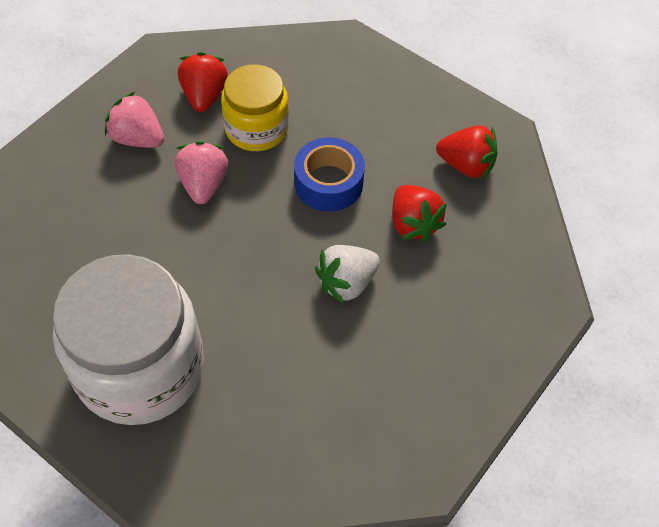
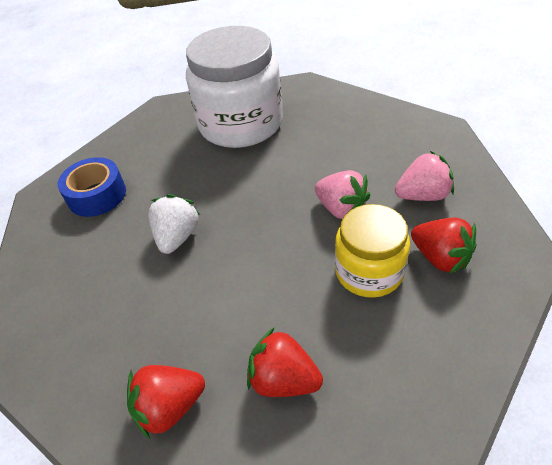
camera: 140 degrees right, 10 degrees down
blue tape [294,137,365,212] -> blue tape moved to [58,157,126,217]
red strawberry [392,185,447,242] -> red strawberry moved to [247,327,323,397]

